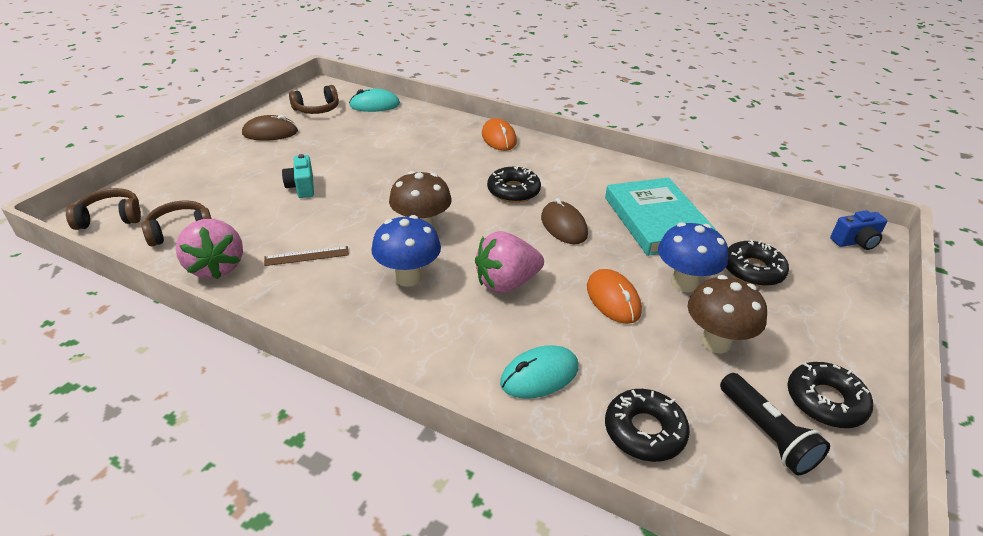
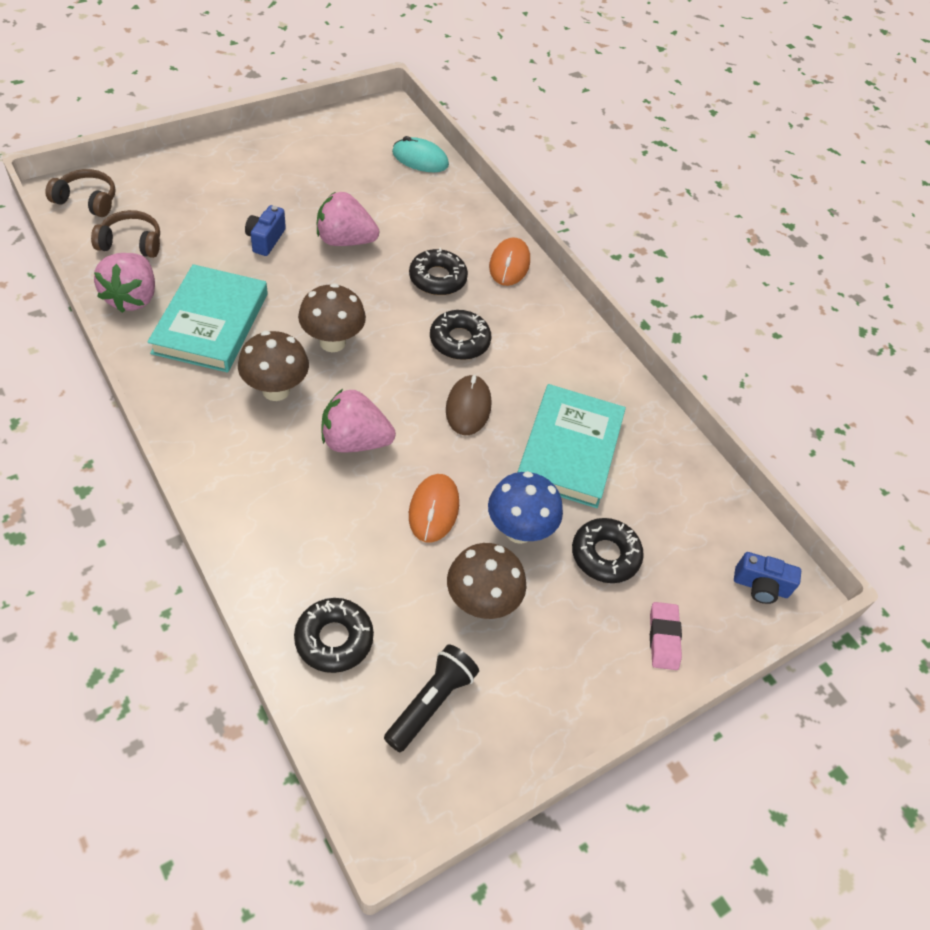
camera: 25 degrees right, 15 degrees up
brown mouse [242,115,298,141] -> none
brown ruler [264,246,349,266] -> turquoise book [147,264,268,372]
turquoise camera [282,154,314,198] -> blue camera [245,205,286,256]
brown headphones [289,85,339,114] -> none
blue mushroom [371,215,441,287] -> brown mushroom [238,331,309,401]
turquoise mouse [500,345,578,399] -> none
black flashlight [720,373,830,475] -> black flashlight turned 150 degrees counterclockwise [384,644,479,752]
black donut [787,362,873,428] -> black donut moved to [409,247,468,295]
none -> pink strawberry [317,192,379,246]
none -> pink eraser [650,602,682,670]

